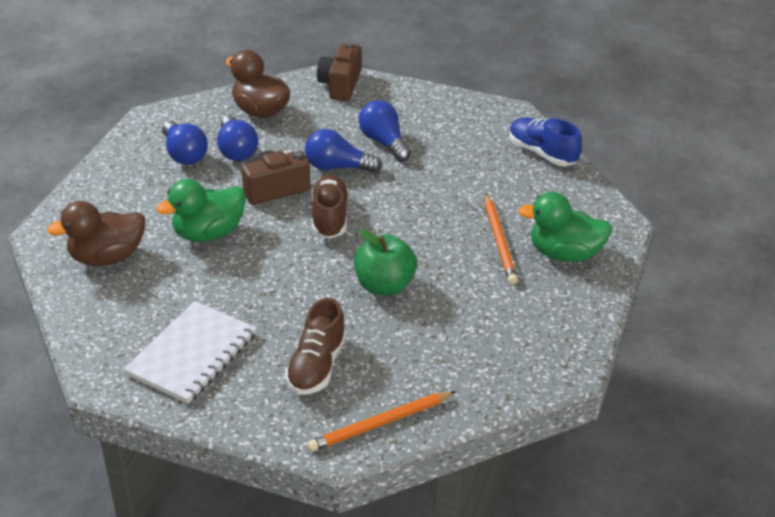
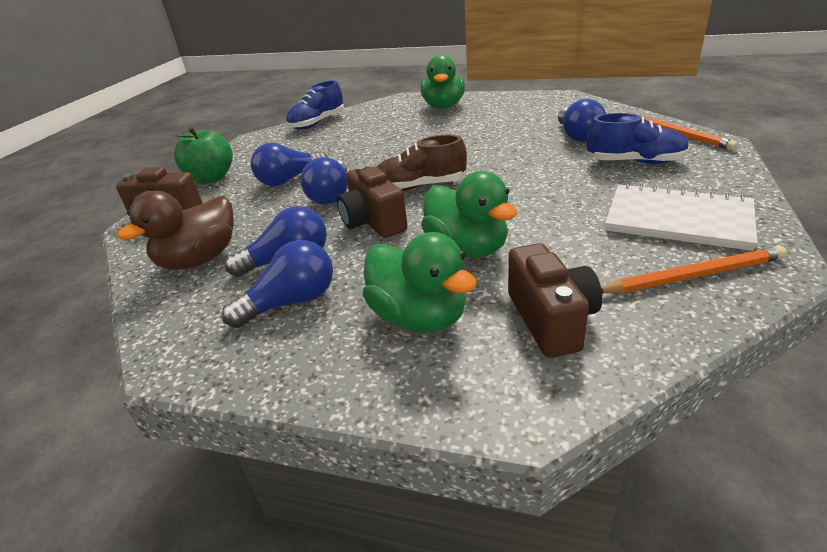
camera: 90 degrees left, 5 degrees down
brown duck [47,201,145,266] -> brown camera [508,243,602,358]
brown shoe [285,298,346,395] -> blue shoe [587,113,690,164]
green apple [354,229,417,296] -> green apple moved to [174,127,233,184]
orange pencil [485,194,518,284] -> orange pencil moved to [601,246,787,293]
none -> green duck [363,232,477,333]
none -> blue light bulb [558,99,606,142]

